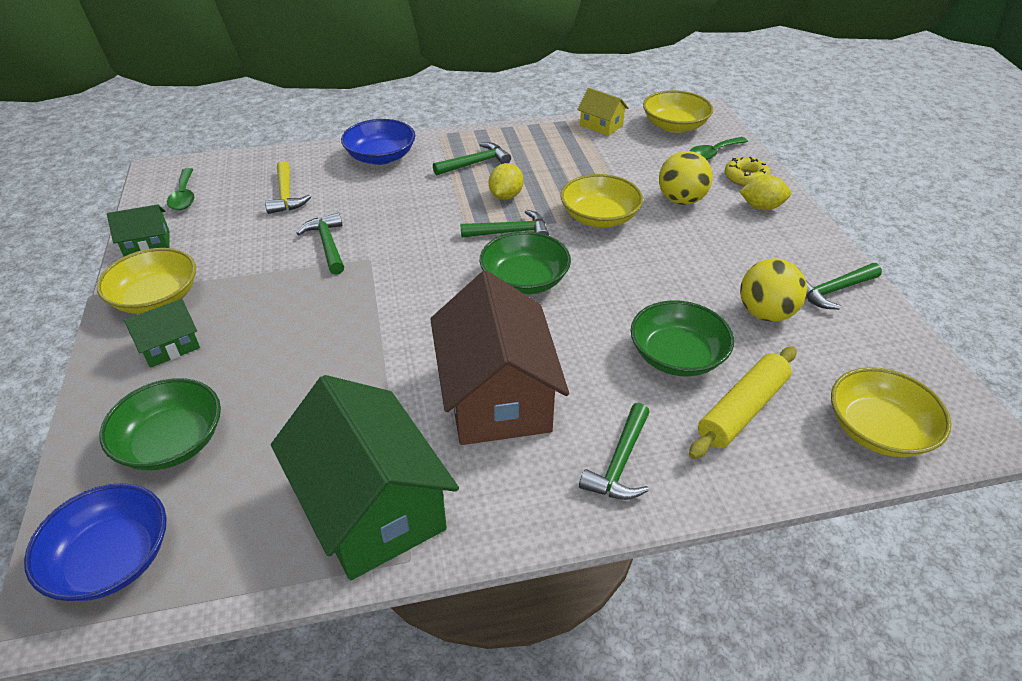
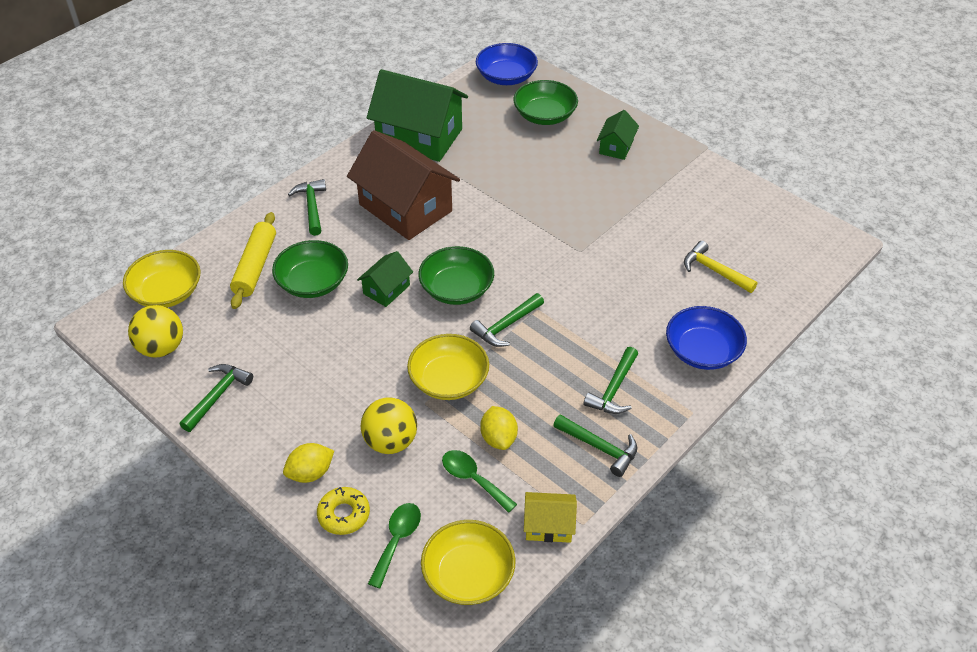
camera: 145 degrees right, 5 degrees up
yellow bowl [97,248,196,314] -> none
green house [107,205,170,257] -> green house moved to [357,251,413,307]
green spoon [167,168,194,210] -> green spoon moved to [442,450,517,513]
green hammer [296,213,344,275] -> green hammer moved to [553,414,637,477]
yellow lemon [489,163,524,200] -> yellow lemon moved to [480,406,518,450]
yellow ball [740,258,807,322] -> yellow ball moved to [128,305,183,358]

